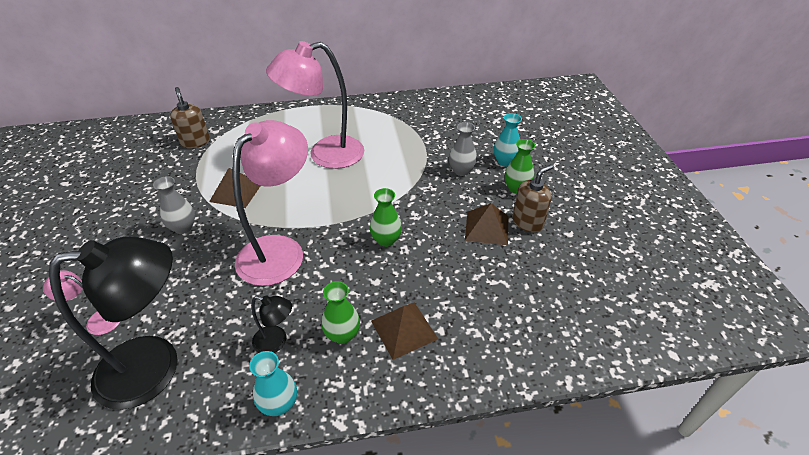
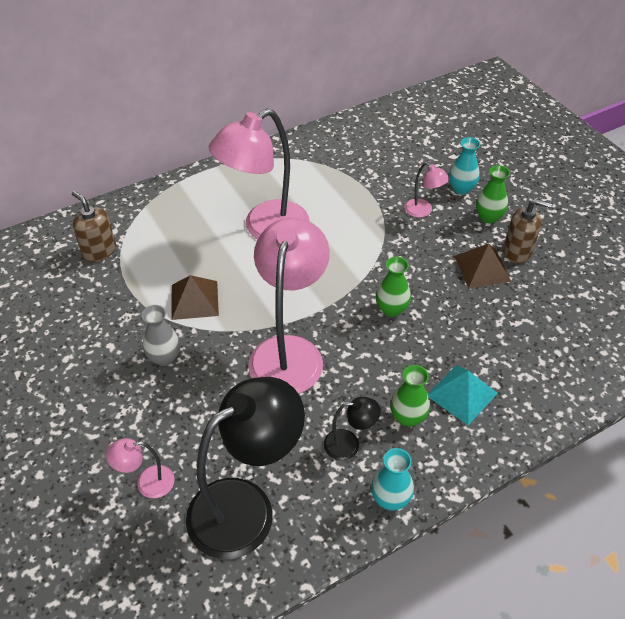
camera: 20 degrees left, 5 degrees up
brown pyramid [371,302,438,360] -> turquoise pyramid [428,365,498,425]
grey vase [449,122,477,176] -> pink lamp [405,162,450,217]
brown soap dispenser [512,164,553,233] -> brown soap dispenser turned 75 degrees clockwise [504,199,552,263]

